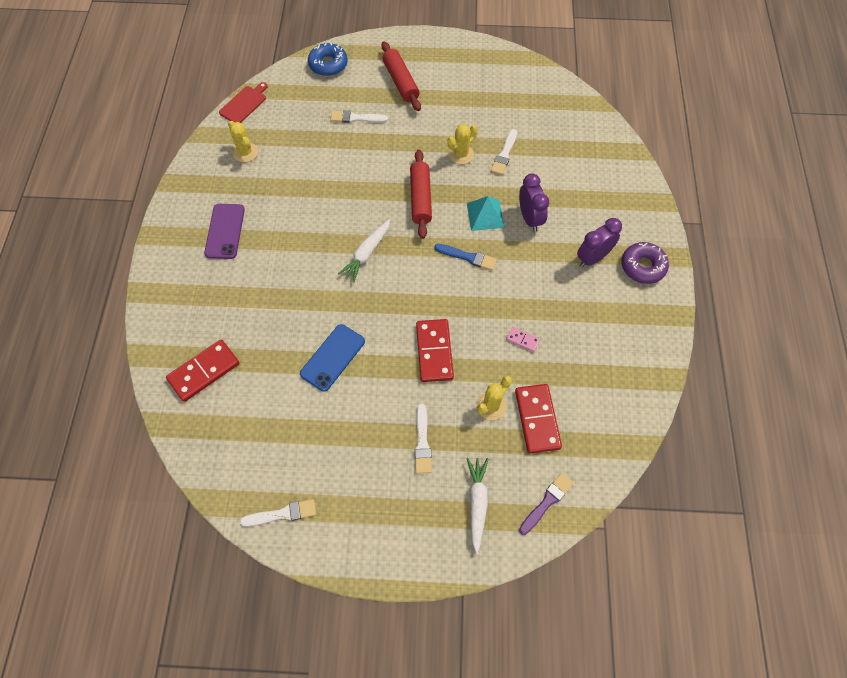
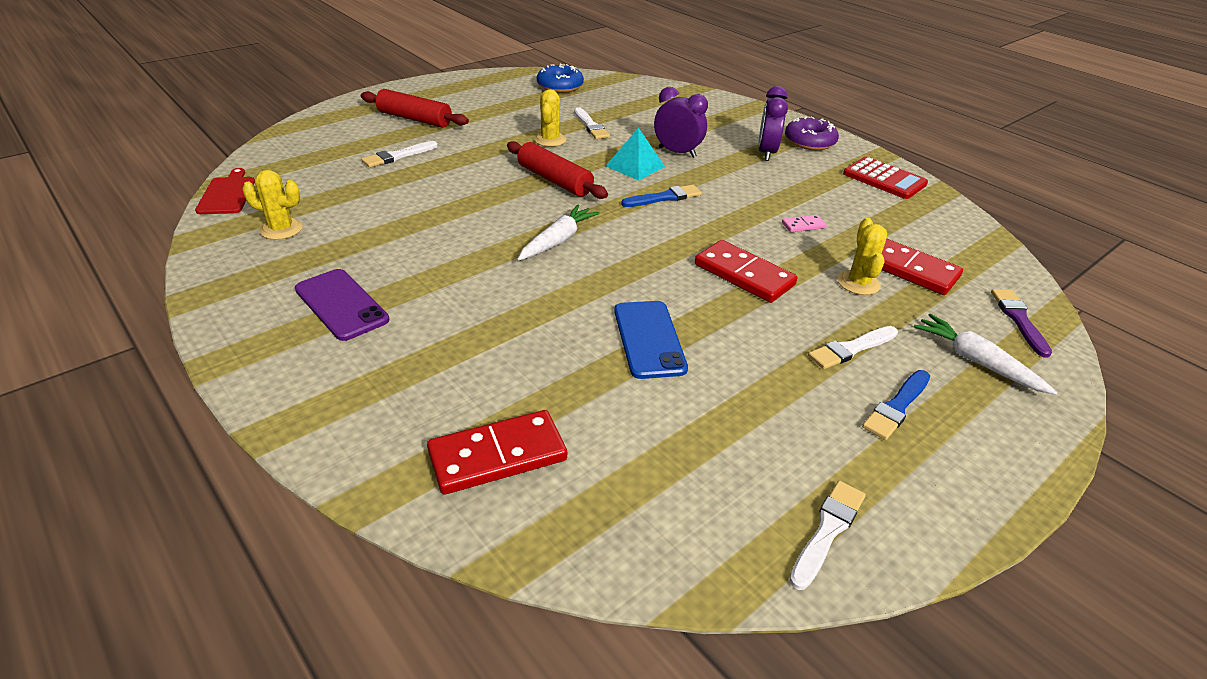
camera: 45 degrees left, 25 degrees down
red domino [166,340,239,402] -> red domino turned 60 degrees clockwise [427,410,567,495]
blue donut [308,43,348,76] -> blue donut moved to [537,64,584,93]
white carrot [338,219,390,282] -> white carrot turned 135 degrees counterclockwise [518,205,600,260]
white brush [415,404,432,474] -> white brush turned 105 degrees clockwise [808,326,898,369]
none -> red calculator [843,157,928,199]
none -> blue brush [862,370,930,440]

